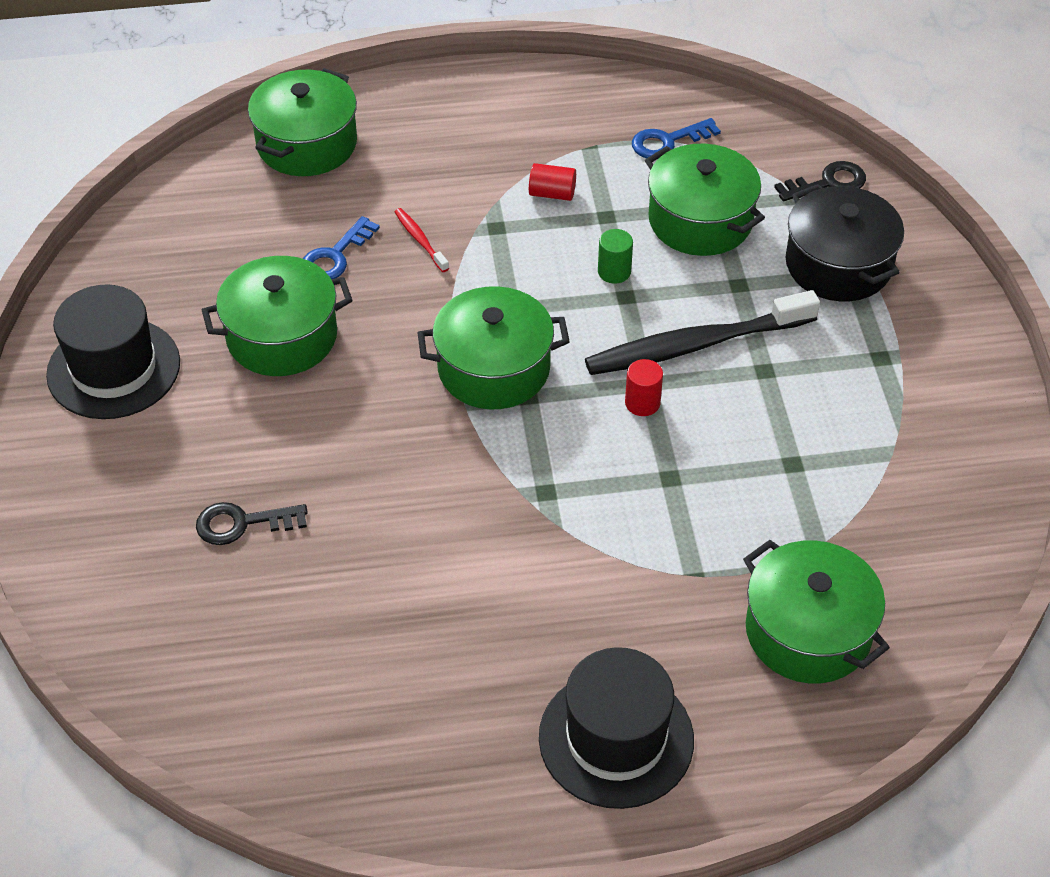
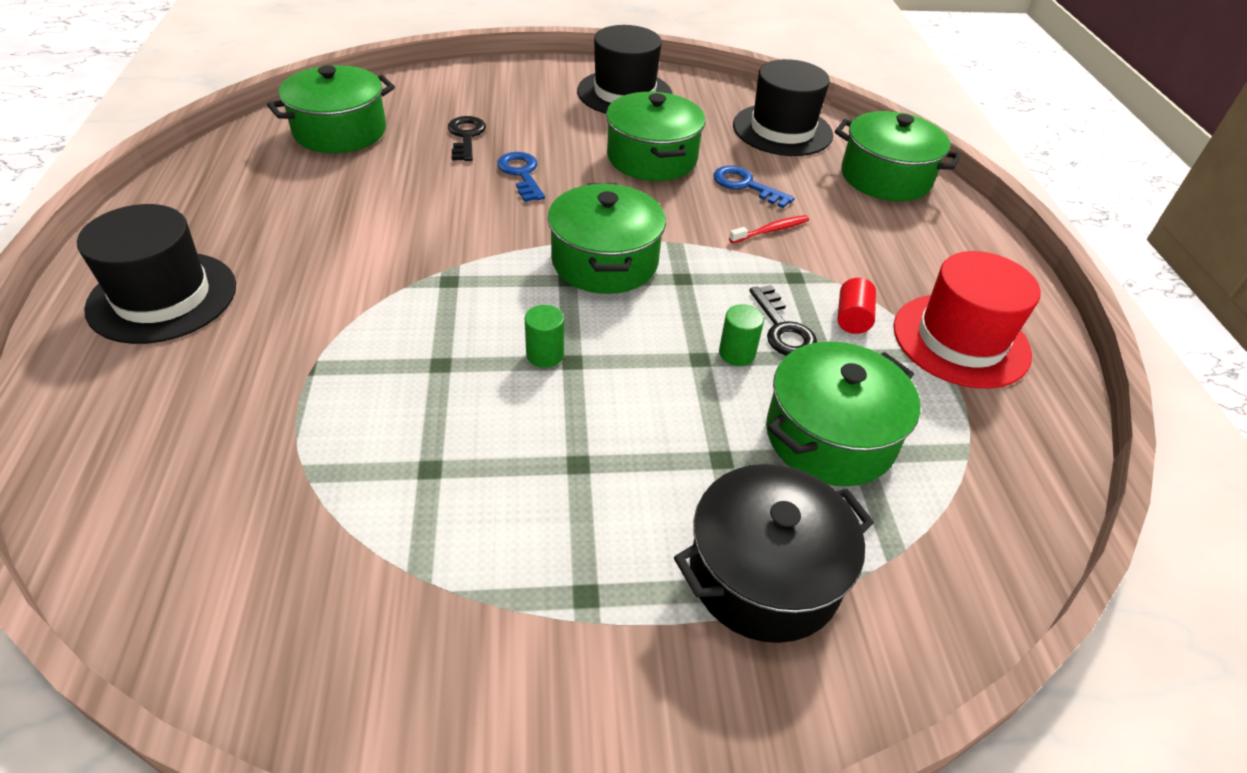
camera: 90 degrees right, 5 degrees down
black toothbrush [585,290,820,375] -> none
red cylinder [625,359,663,416] -> green cylinder [525,305,564,368]
blue key [632,118,721,159] -> blue key moved to [497,152,545,202]
green pot [743,540,890,683] -> green pot moved to [267,65,395,153]
black key [774,161,866,201] -> black key moved to [749,285,817,356]
none -> black hat [733,59,833,156]
none -> red hat [894,251,1041,389]

